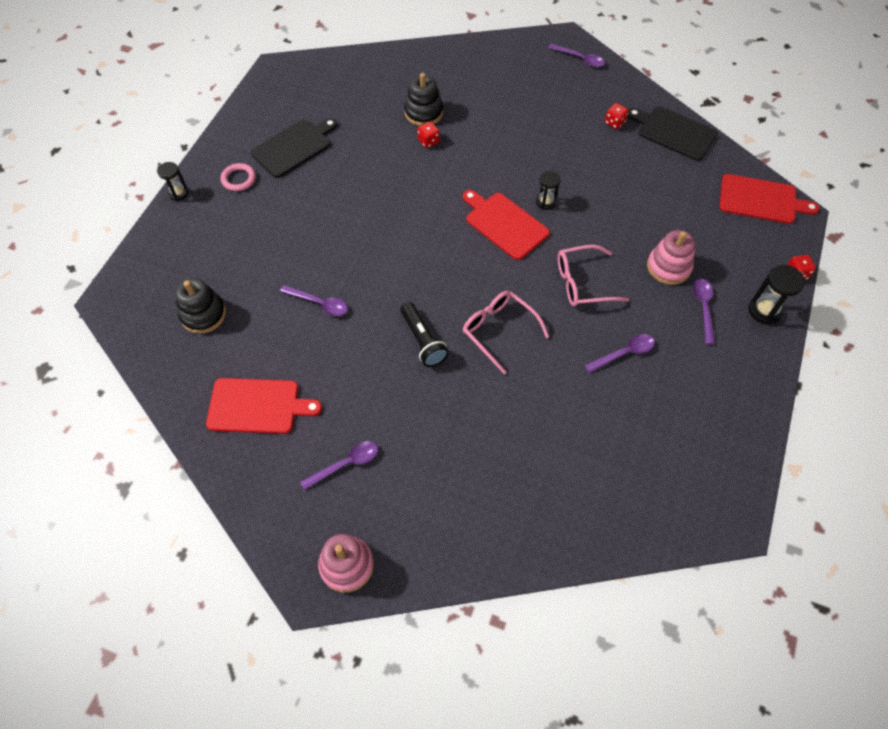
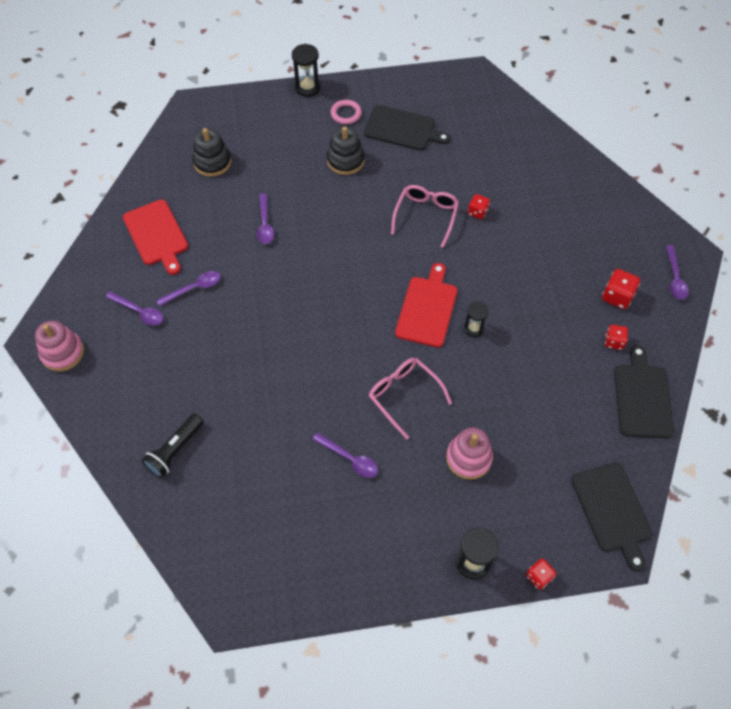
camera: 60 degrees right, 0 degrees up
black hourglass [157,162,188,201] -> black hourglass [292,44,321,97], size x1.50
black flashlight [400,302,449,367] -> black flashlight moved to [142,414,204,478]
black stacking toy [404,73,443,126] -> black stacking toy moved to [327,126,365,175]
pink glasses [463,291,549,374] -> pink glasses moved to [391,185,459,248]
purple spoon [693,279,715,345] -> purple spoon moved to [156,271,221,306]
red cutting board [719,174,819,224] -> black cutting board [571,463,653,571]
none -> red dice [602,269,640,309]

